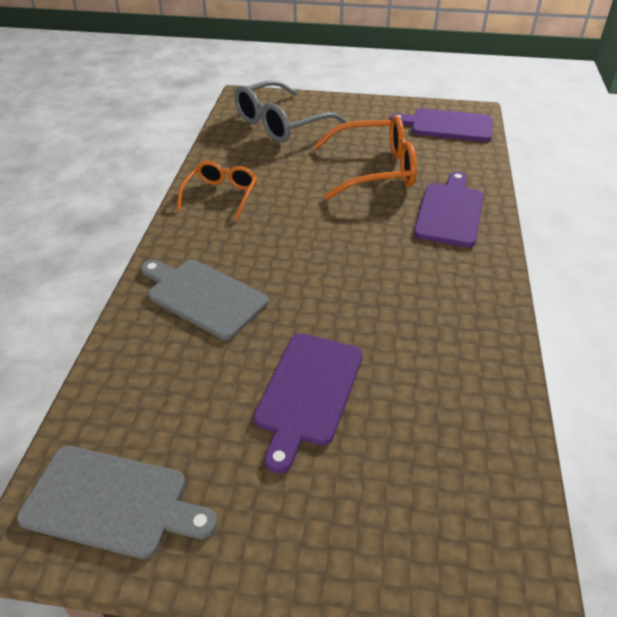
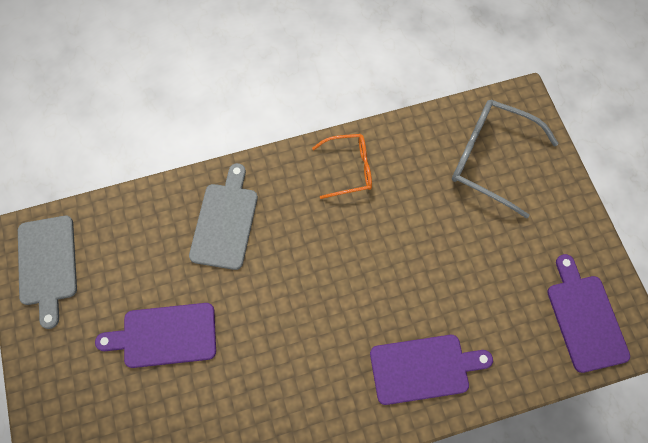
camera: 65 degrees right, 25 degrees up
orange glasses [313,116,417,200] -> none

